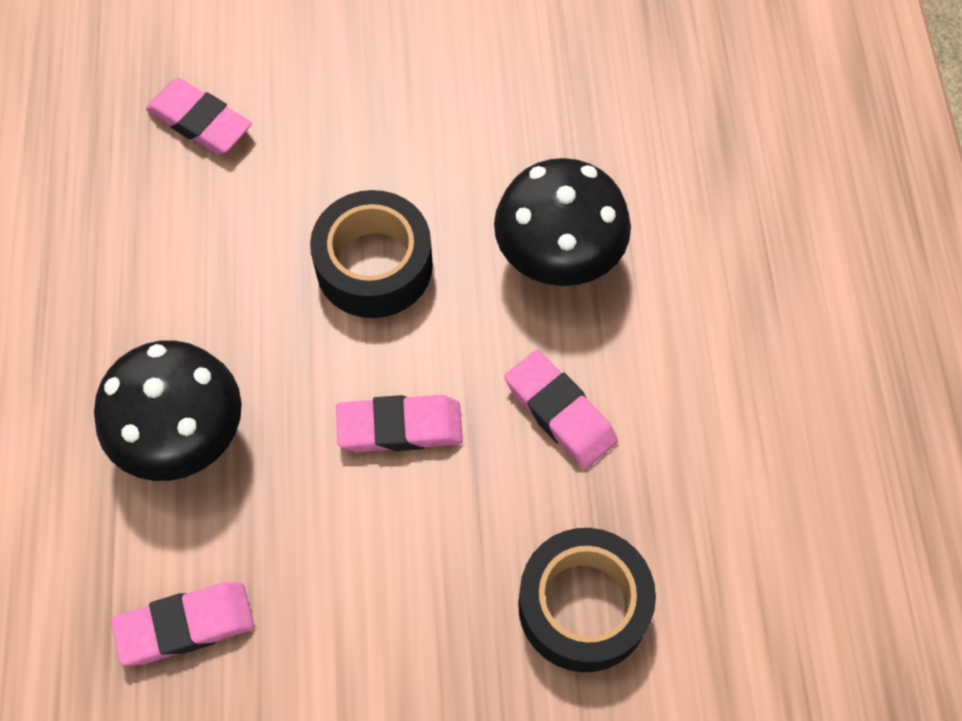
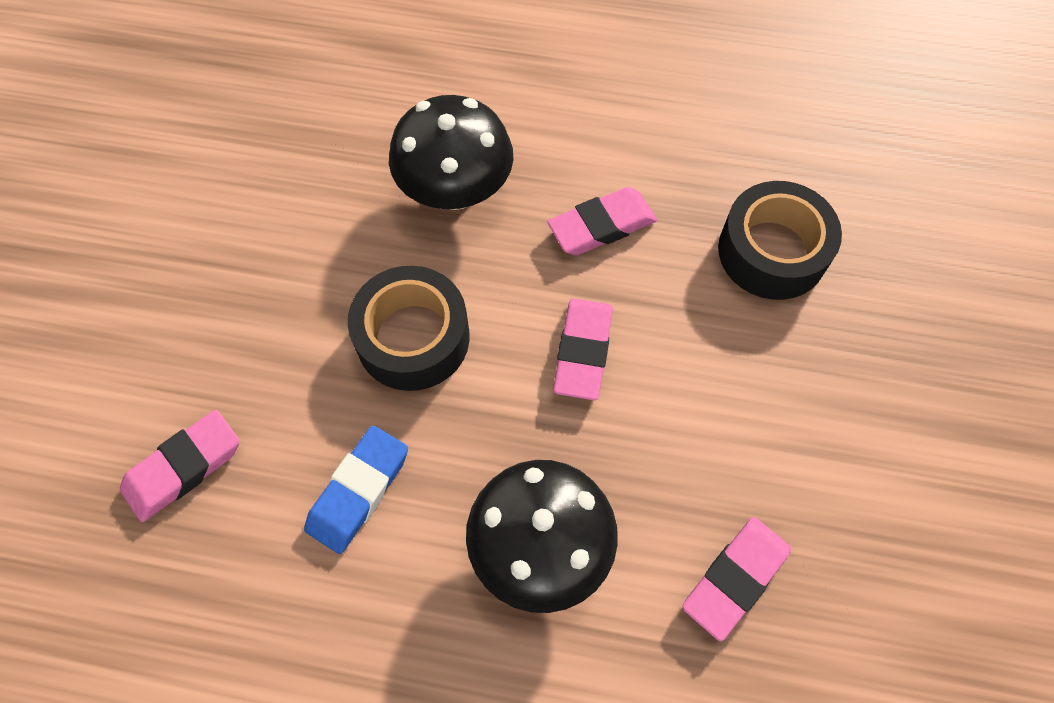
camera: 75 degrees left, 0 degrees up
pink eraser [111,582,254,666] -> pink eraser turned 45 degrees clockwise [682,517,791,641]
none -> blue eraser [304,426,408,554]

